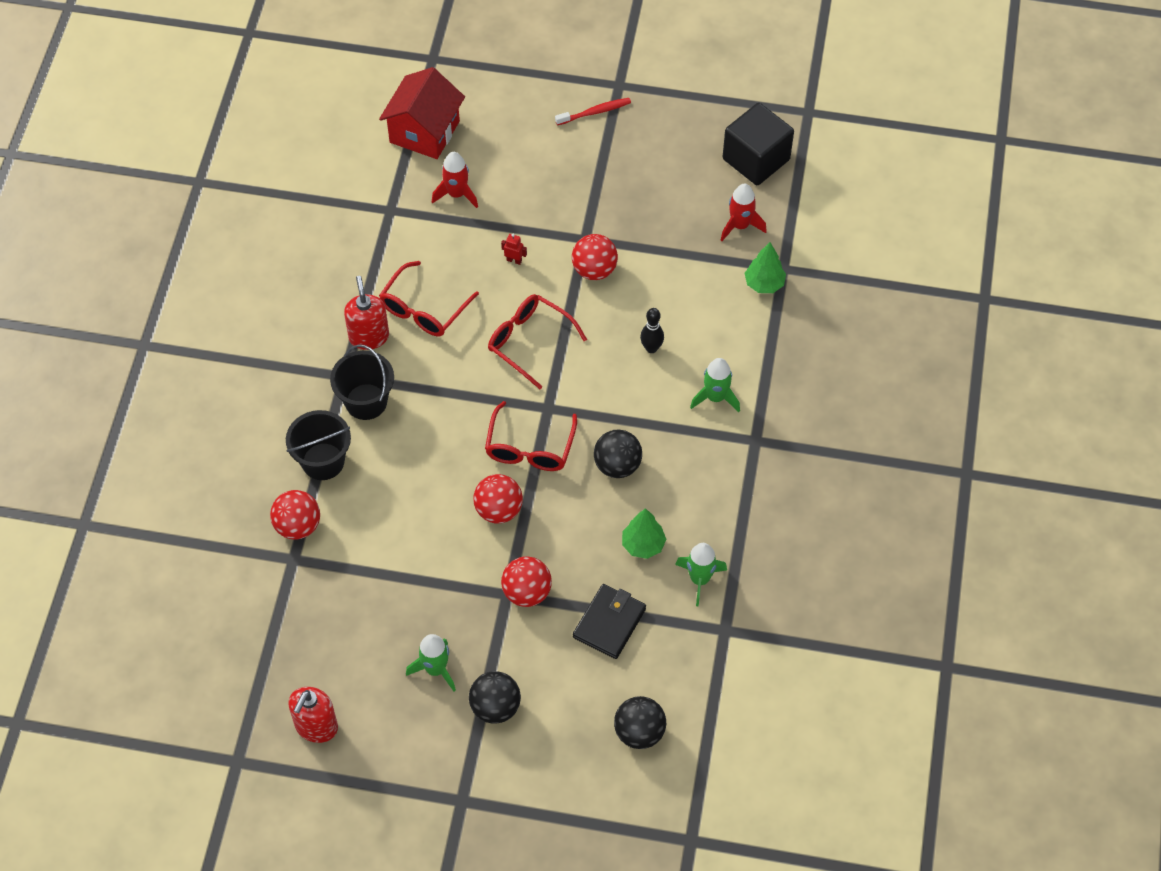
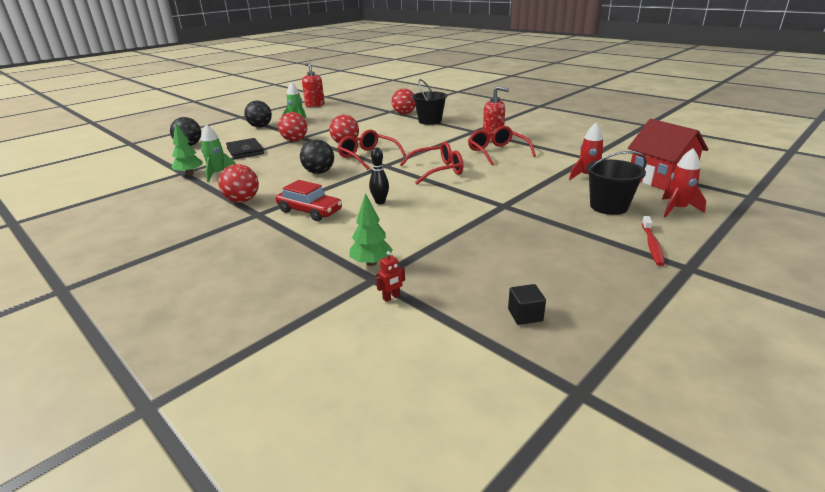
camera: 125 degrees right, 30 degrees down
black bucket [330,344,394,420] -> black bucket moved to [586,151,647,215]
red robot [501,234,527,265] -> red robot moved to [376,251,405,302]
red ball [572,234,618,280] -> red ball moved to [218,164,259,203]
green tree [622,508,666,559] -> green tree moved to [172,123,203,176]
green rocket [690,358,740,412] -> red car [276,180,342,221]
red rocket [721,183,767,241] -> red rocket moved to [662,148,706,217]
black cube [723,103,794,185] -> black cube [508,284,546,325], size x0.43

